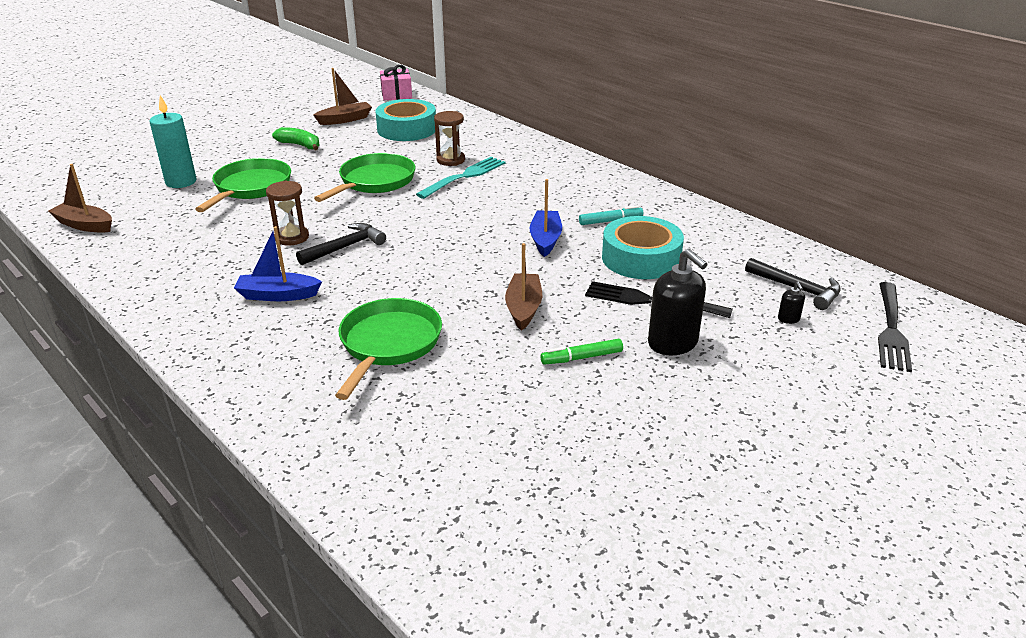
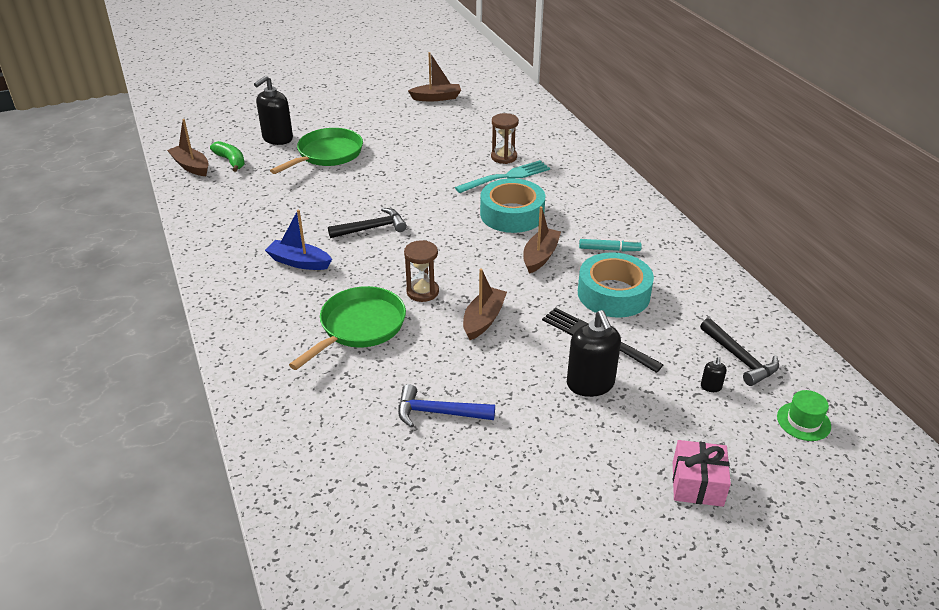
camera: 20 degrees right, 5 degrees up
turquoise candle [149,95,197,188] -> black soap dispenser [254,76,293,145]
brown hourglass [266,181,309,245] -> brown hourglass moved to [404,240,439,302]
green banana [272,127,319,150] -> green banana moved to [210,141,245,172]
green pan [314,153,415,202] -> none
turquoise tape [375,99,436,141] -> turquoise tape moved to [480,178,545,233]
pink gift [380,65,412,100] -> pink gift moved to [673,440,731,507]
blue boat [530,179,562,257] -> brown boat [523,206,561,274]
green marker [541,339,623,365] -> none
black fork [878,282,912,372] -> green hat [777,390,831,441]
none -> blue hammer [398,384,495,428]

